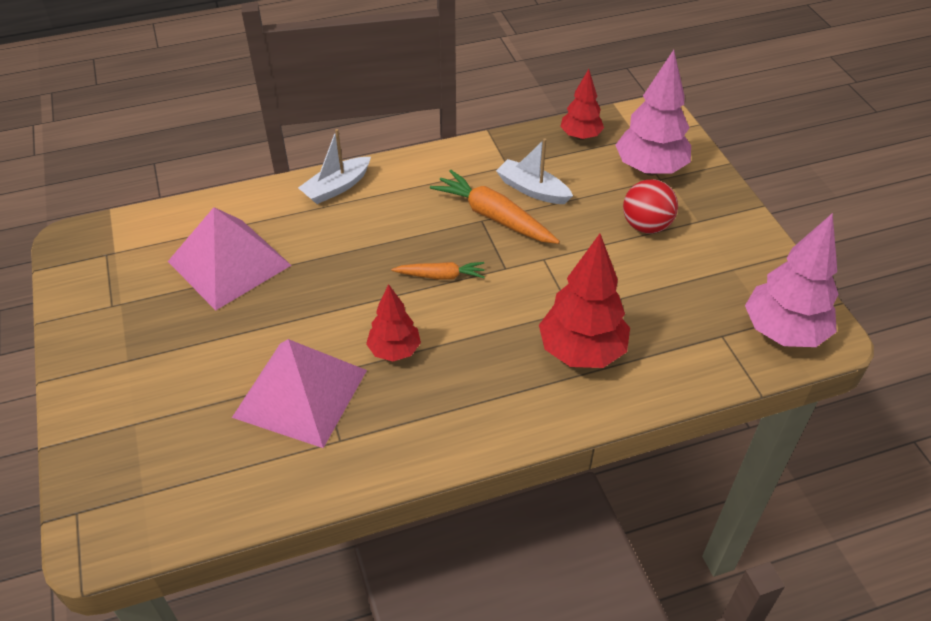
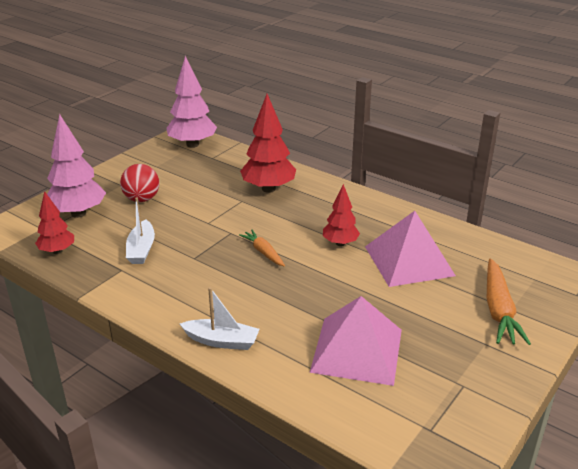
camera: 125 degrees left, 15 degrees down
orange carrot [430,170,560,244] -> orange carrot moved to [487,259,531,345]

